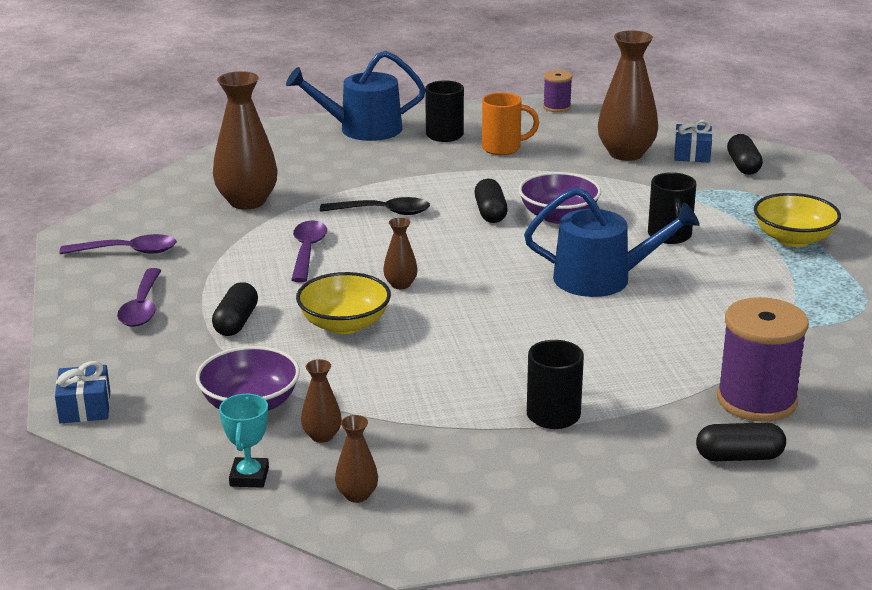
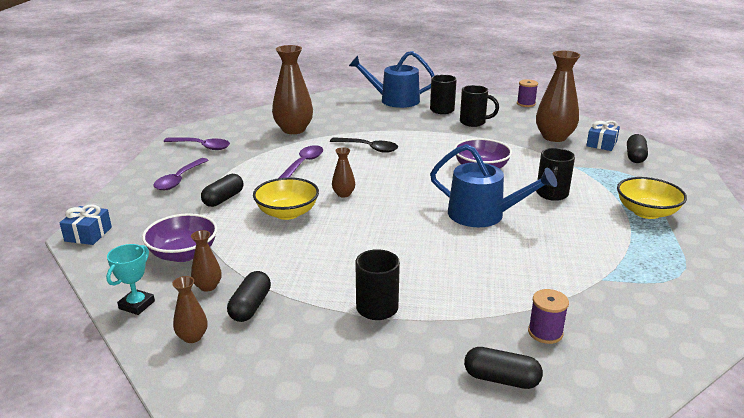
camera: 20 degrees right, 0 degrees up
black capsule [474,179,508,223] -> black capsule moved to [227,271,271,322]
orange mug [482,92,539,155] -> black mug [460,85,499,127]
purple spool [717,297,809,422] -> purple spool [528,289,569,344], size x0.52

